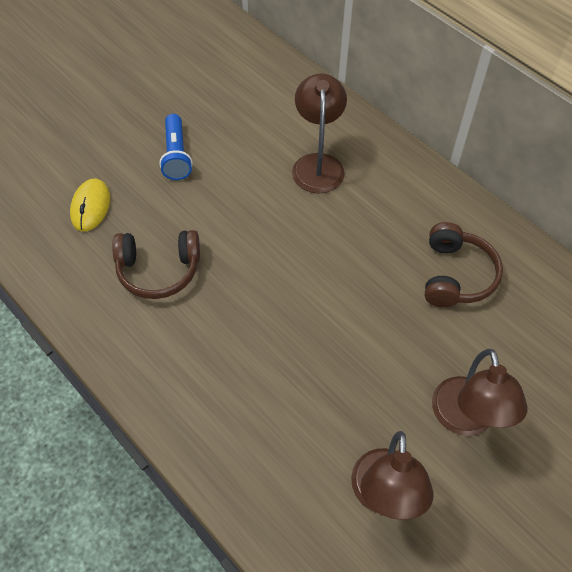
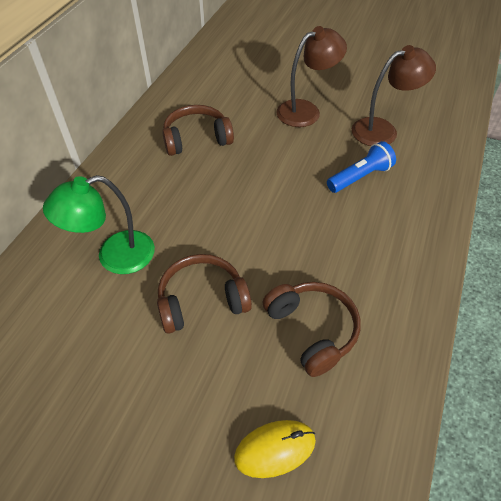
camera: 115 degrees left, 5 degrees down
blue flashlight [159,114,193,180] -> blue flashlight moved to [327,141,396,193]
brown lamp [292,73,347,193] -> green lamp [43,175,155,274]
none -> brown headphones [157,254,252,334]

